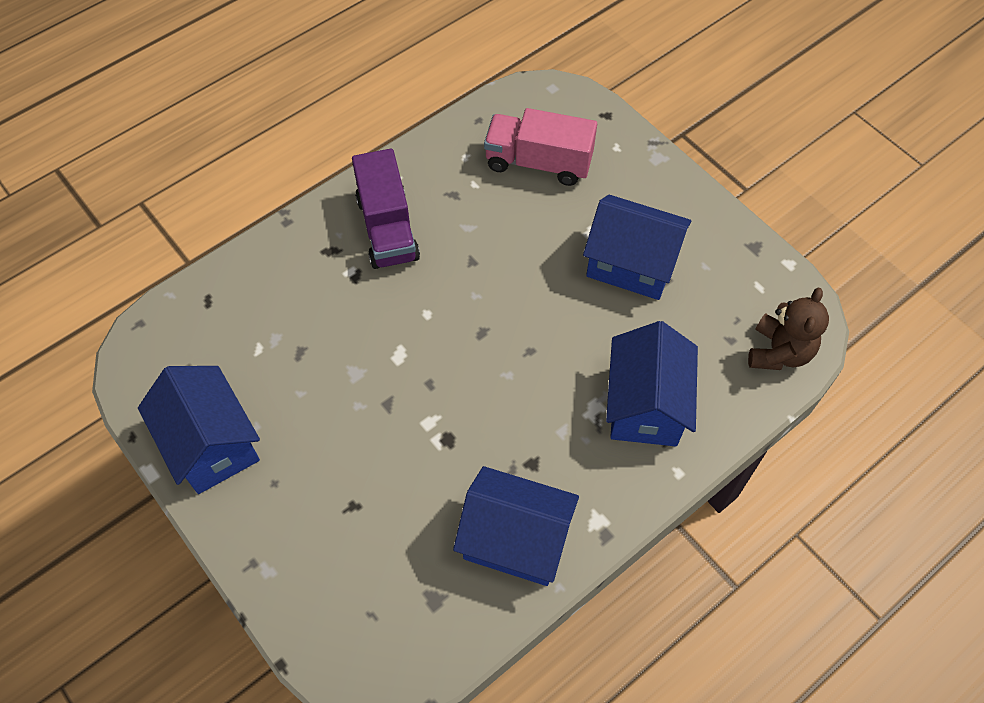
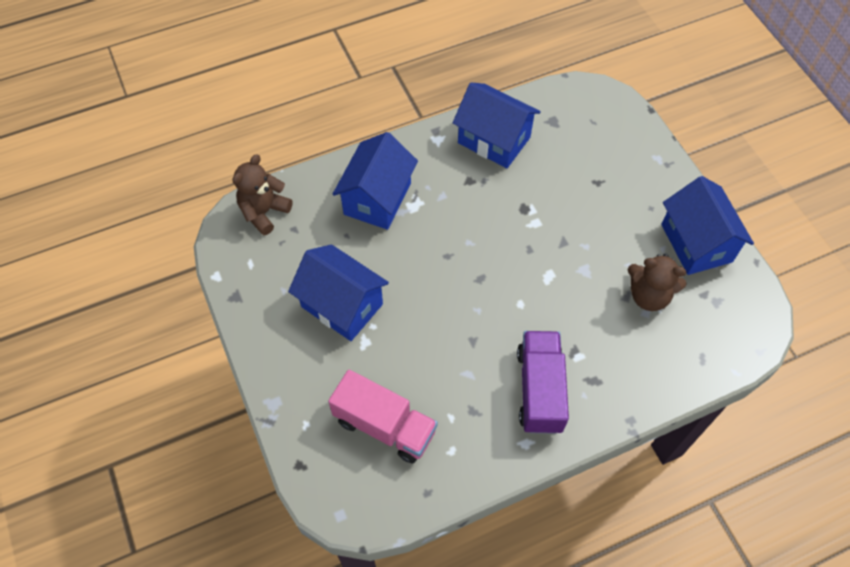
camera: 165 degrees left, 0 degrees up
none -> brown teddy bear [628,254,687,311]

